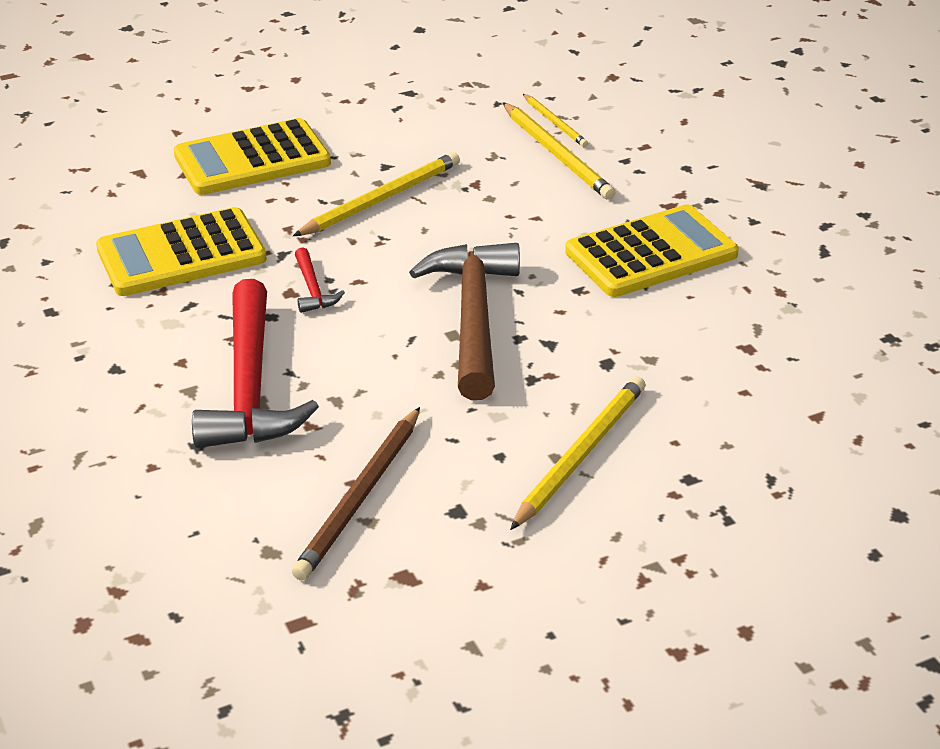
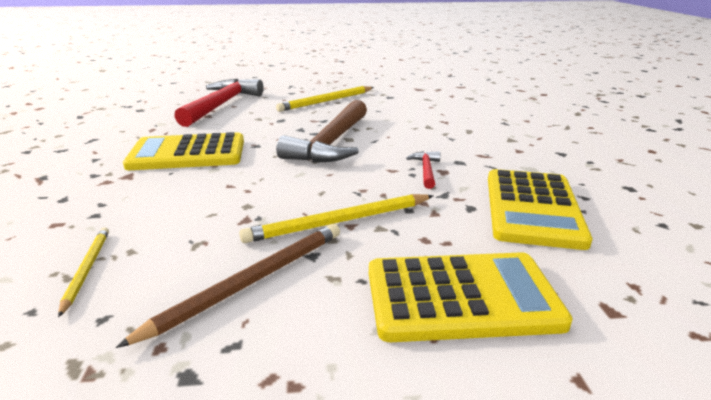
camera: 160 degrees left, 10 degrees down
yellow calculator [96,207,267,296] -> yellow calculator turned 105 degrees clockwise [488,169,592,250]
red hammer [192,279,319,448] -> red hammer moved to [174,79,263,127]
brown pencil [292,407,420,581] -> brown pencil moved to [116,224,340,348]
yellow pencil [503,102,615,200] -> none

